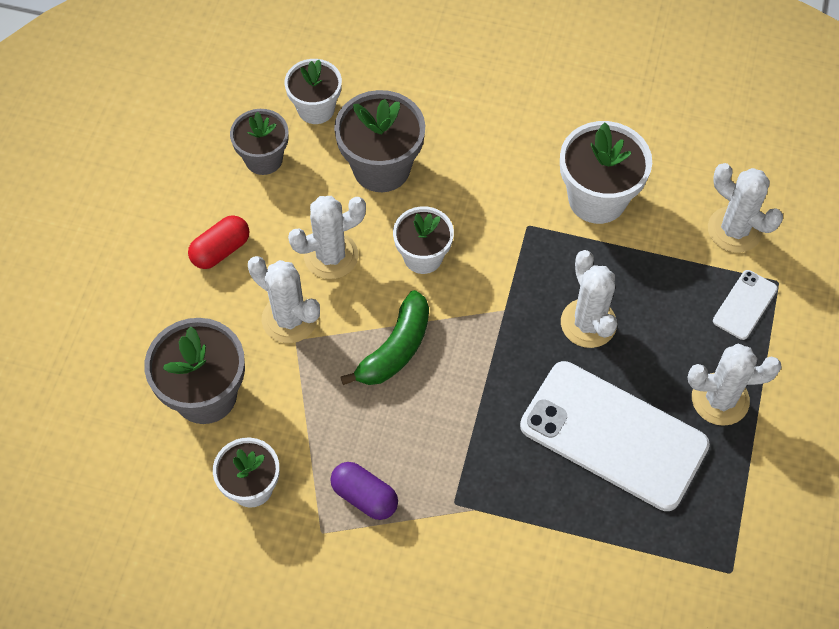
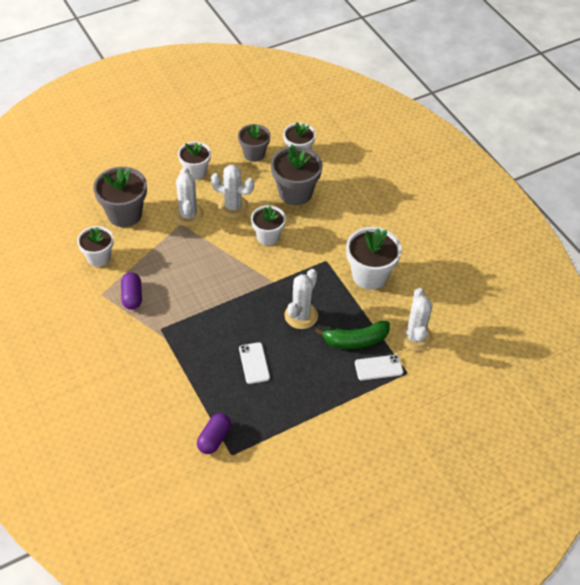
camera: 45 degrees right, 10 degrees down
red capsule [188,215,249,269] -> white flower pot [178,142,211,180]
green banana [340,290,429,385] -> green banana moved to [315,321,390,349]
white phone [520,361,710,511] -> white phone [239,342,270,384], size x0.44
white cactus [688,344,782,426] -> none
none -> purple capsule [197,413,231,454]

